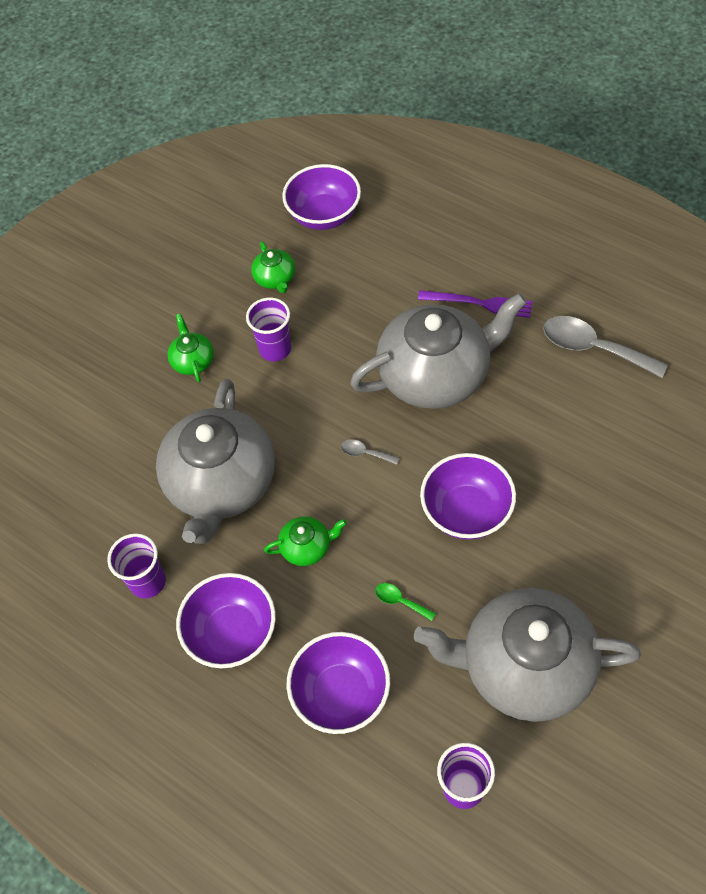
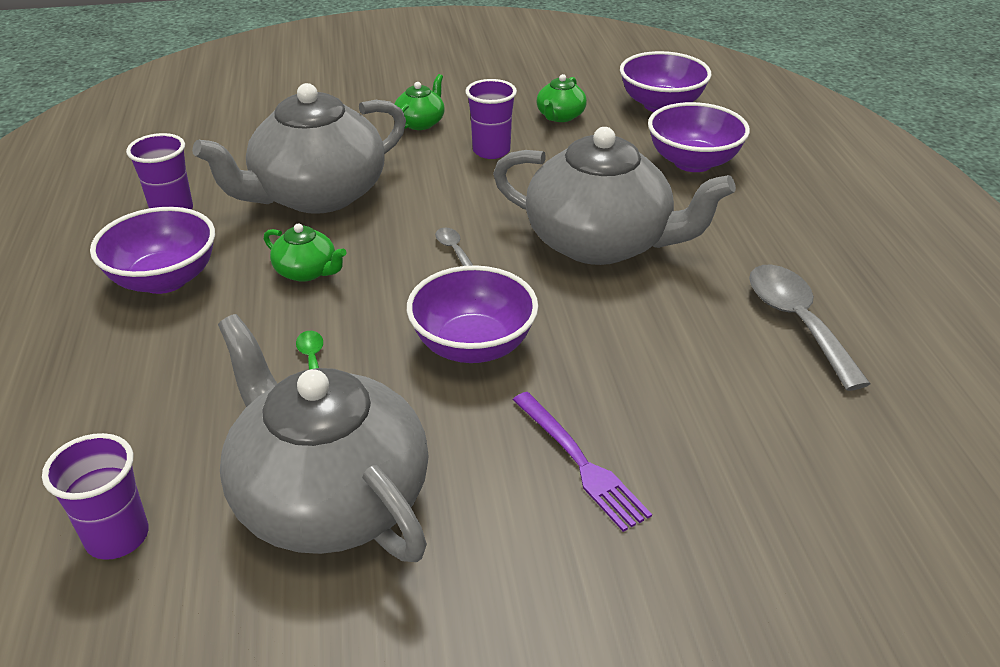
camera: 40 degrees right, 20 degrees down
purple bowl [287,632,390,734] -> purple bowl moved to [648,102,750,172]
purple fork [418,290,532,318] -> purple fork moved to [513,392,652,532]

